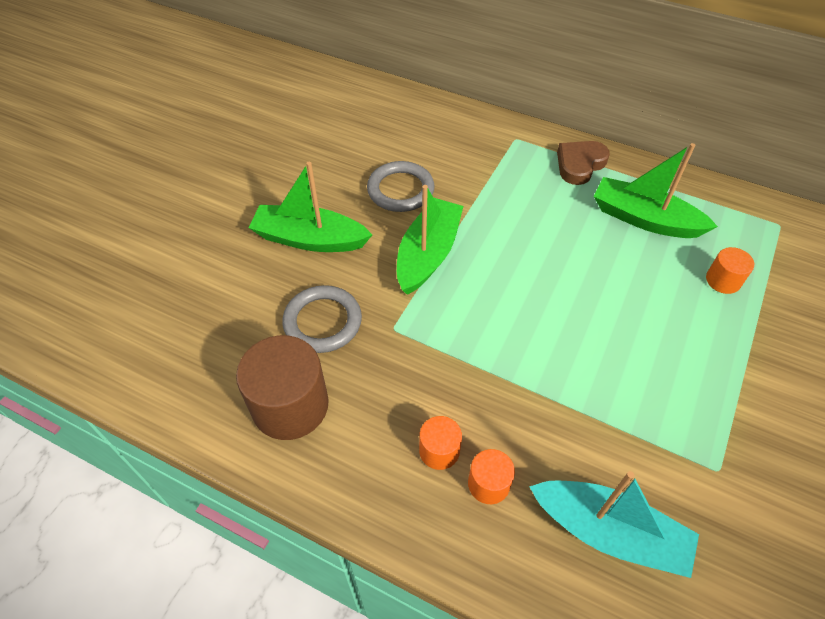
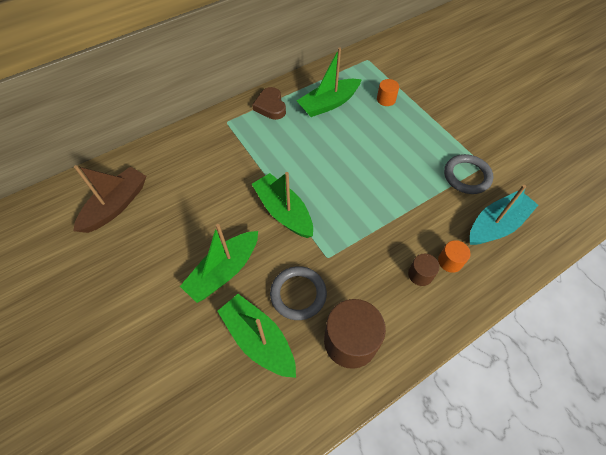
camera: 60 degrees left, 5 degrees up
grey ring [367,161,434,212] -> grey ring moved to [444,154,493,194]
orange cylinder [419,416,462,470] -> brown cylinder [408,253,440,286]
none -> brown boat [73,165,146,233]
none -> green boat [217,294,296,378]

